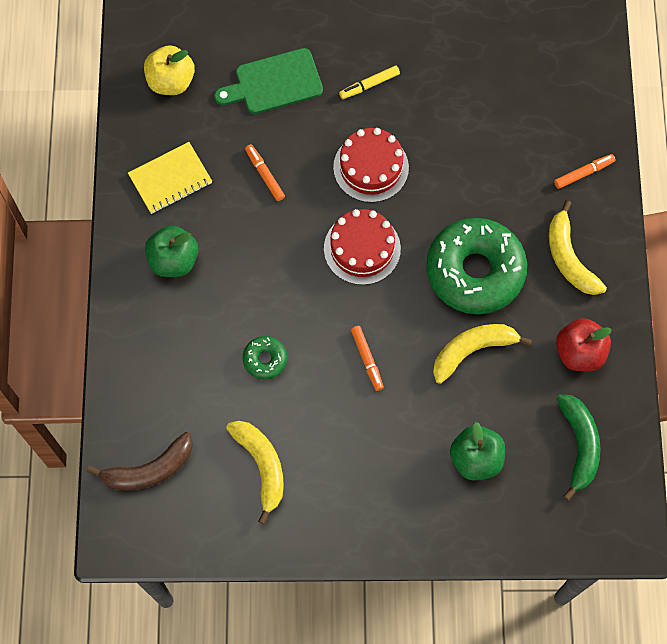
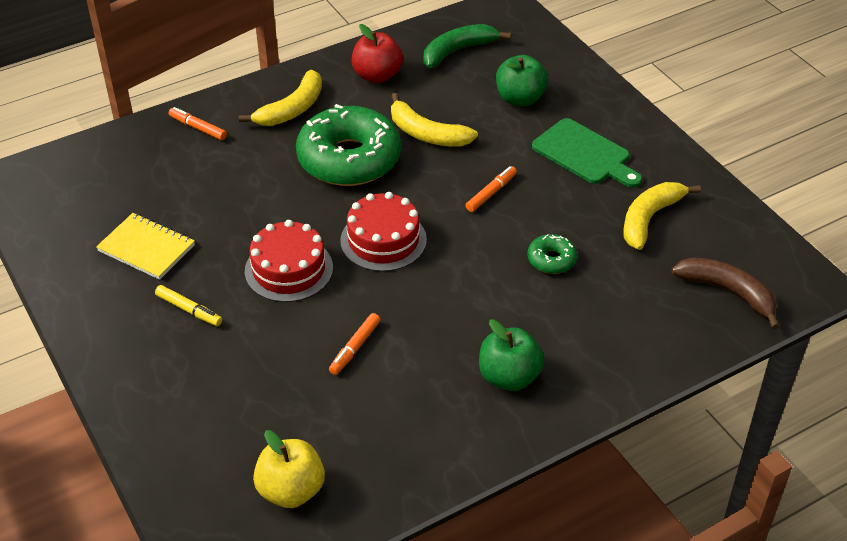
camera: 120 degrees left, 25 degrees down
yellow notebook [128,142,212,214] -> yellow notebook moved to [96,213,195,280]
green cutting board [214,48,323,114] -> green cutting board moved to [532,118,642,188]

